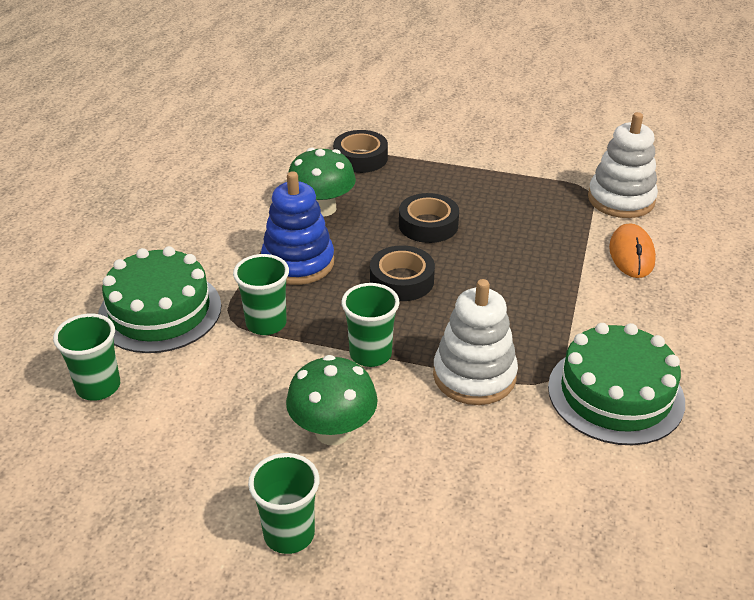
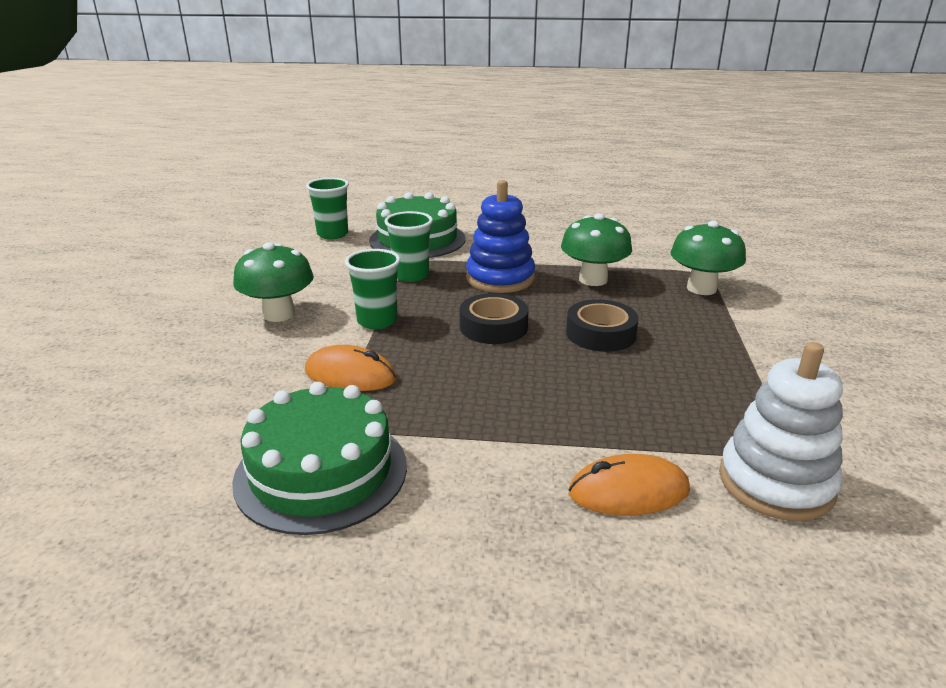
camera: 80 degrees right, 10 degrees down
green cup [248,453,320,554] -> none
black tape [333,130,388,173] -> green mushroom [670,221,746,295]
white stacking toy [433,279,518,405] -> orange mouse [305,345,397,391]

